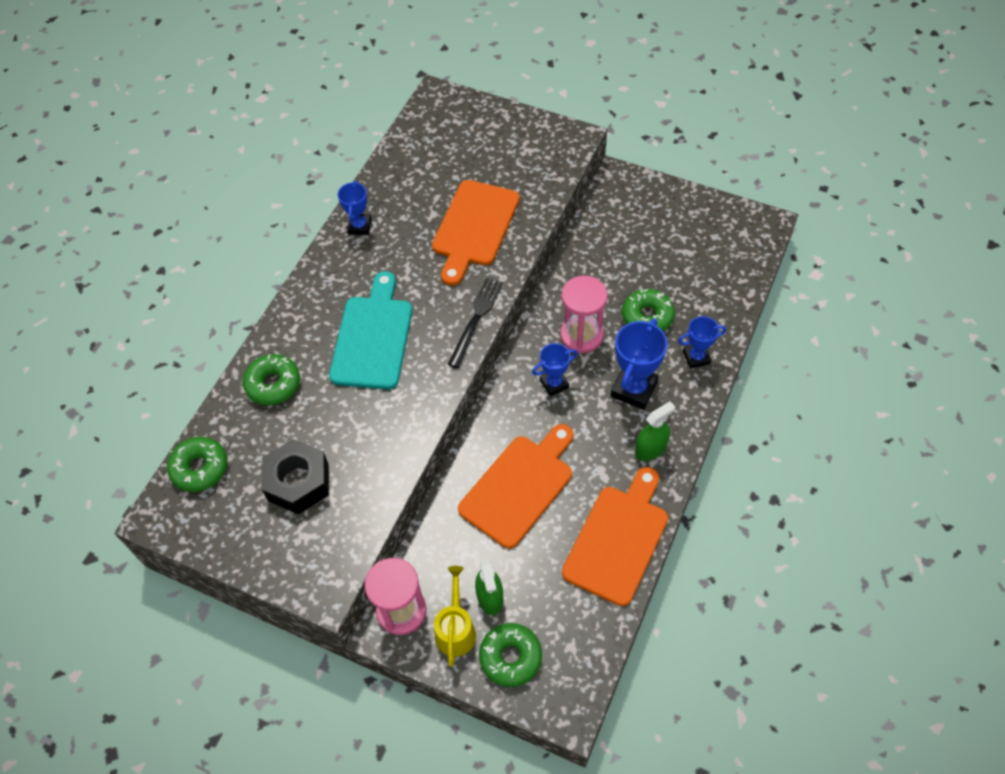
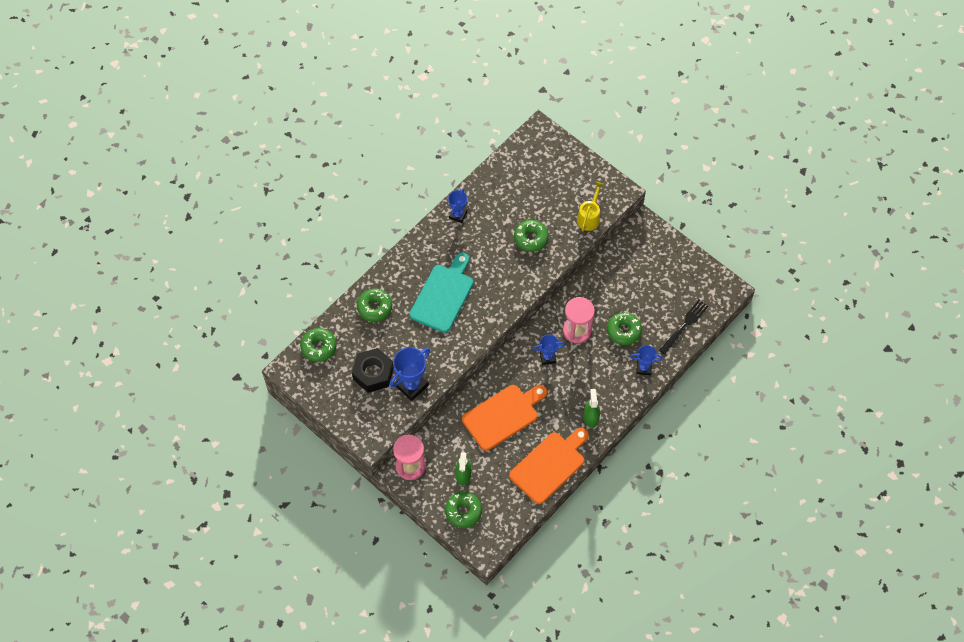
camera: 15 degrees right, 5 degrees up
orange cutting board [432,180,520,286] -> green donut [514,220,549,252]
yellow watering can [434,566,476,667] -> yellow watering can moved to [577,182,604,231]
black fork [448,277,503,368] -> black fork moved to [659,300,709,355]
blue trophy [611,318,668,410] -> blue trophy moved to [390,347,430,401]
green spray bottle [635,401,675,461] -> green spray bottle turned 75 degrees counterclockwise [584,389,600,428]

